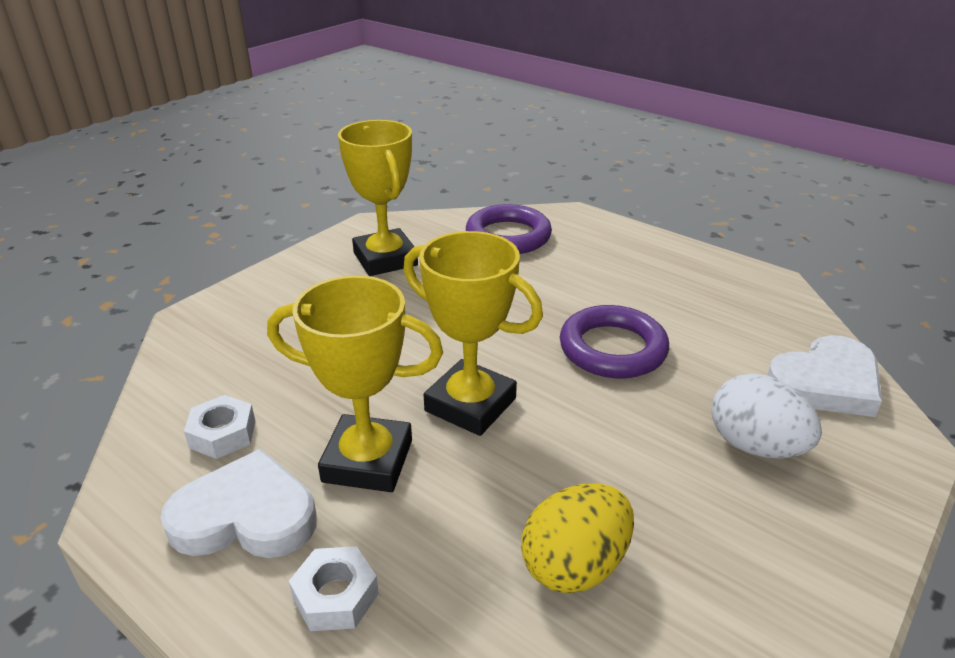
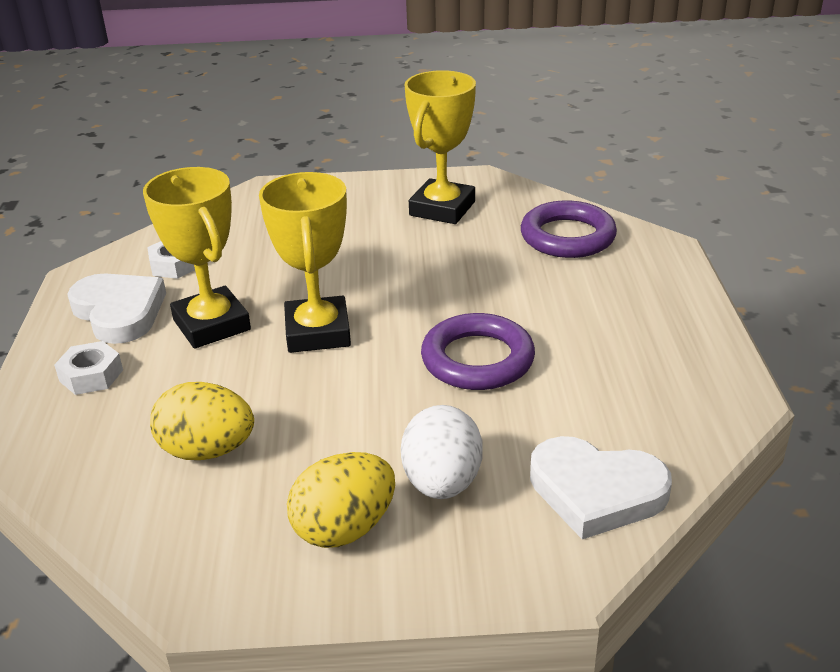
camera: 50 degrees right, 0 degrees up
none -> yellow egg [287,452,395,548]

